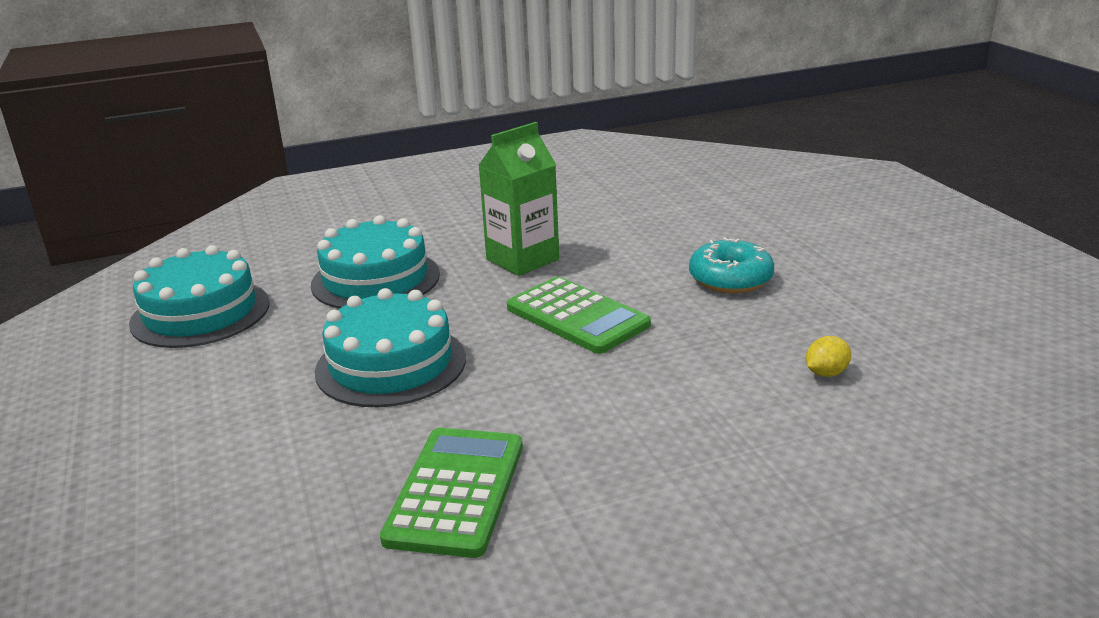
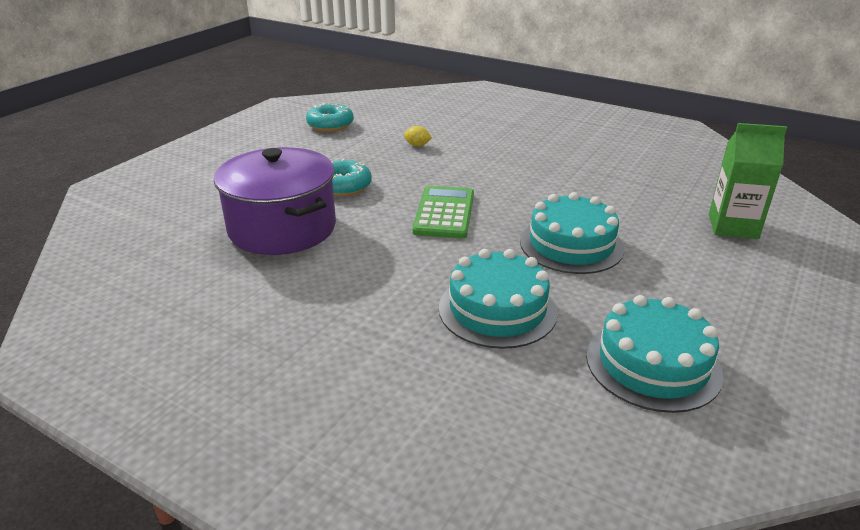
camera: 130 degrees left, 5 degrees up
green calculator [380,428,523,558] -> none
green carton [478,122,559,276] -> green carton moved to [709,123,787,239]
none -> purple pot [214,147,336,255]
none -> turquoise donut [306,102,354,132]

